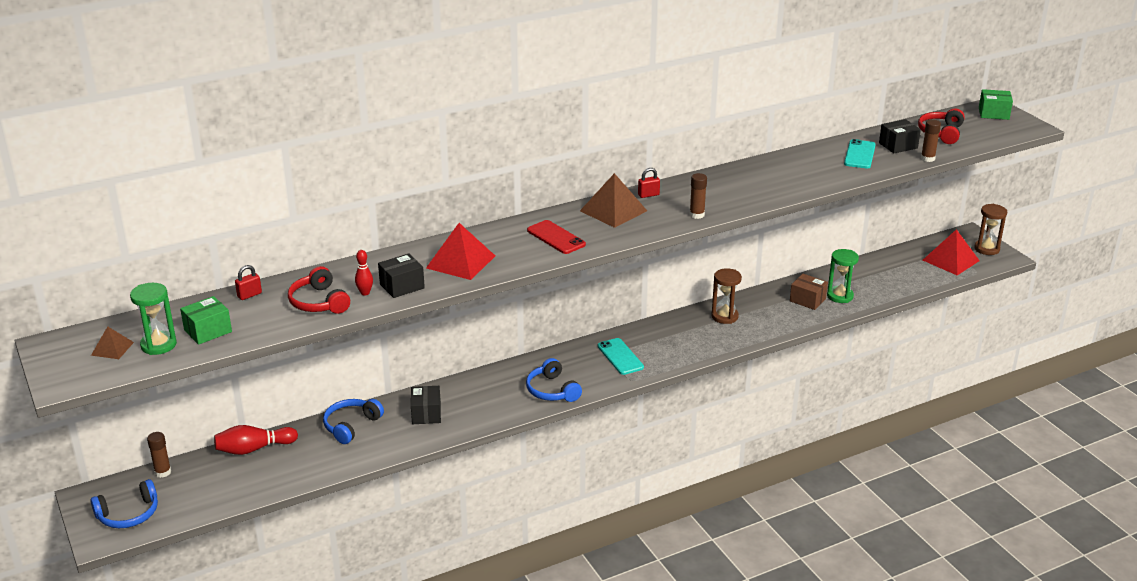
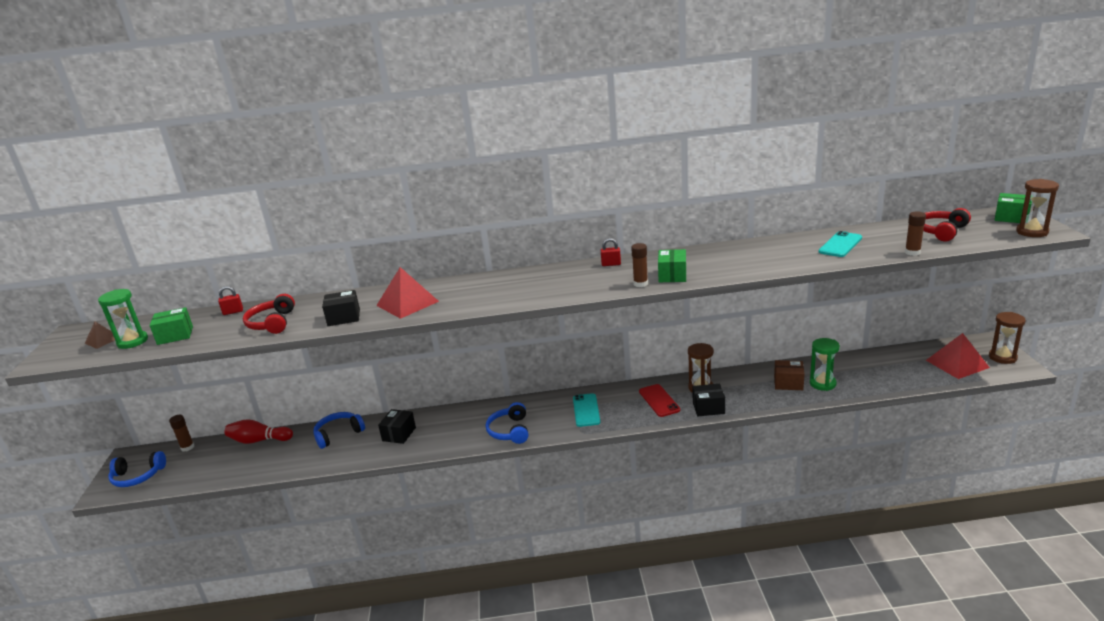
camera: 25 degrees right, 5 degrees down
red bowling pin [355,250,373,296] -> none
red phone [527,220,586,254] -> red phone moved to [639,384,680,417]
brown pyramid [580,173,647,228] -> none
brown box [790,274,828,310] -> brown box turned 45 degrees counterclockwise [774,360,804,390]
black box [879,119,921,153] -> black box moved to [692,384,725,416]
none -> green box [658,249,686,282]
none -> brown hourglass [1016,179,1059,237]

